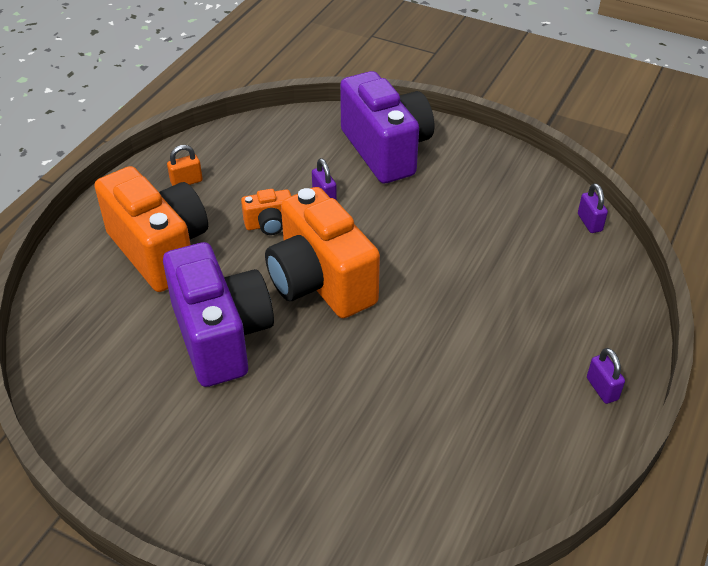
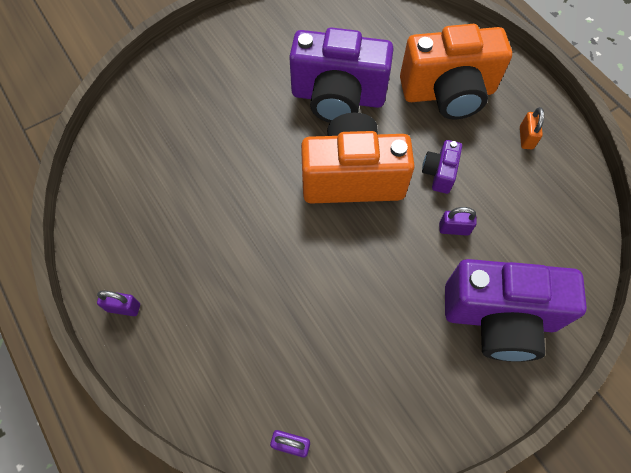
camera: 120 degrees right, 20 degrees up
orange camera [241,189,291,235] -> purple camera [422,140,462,194]

